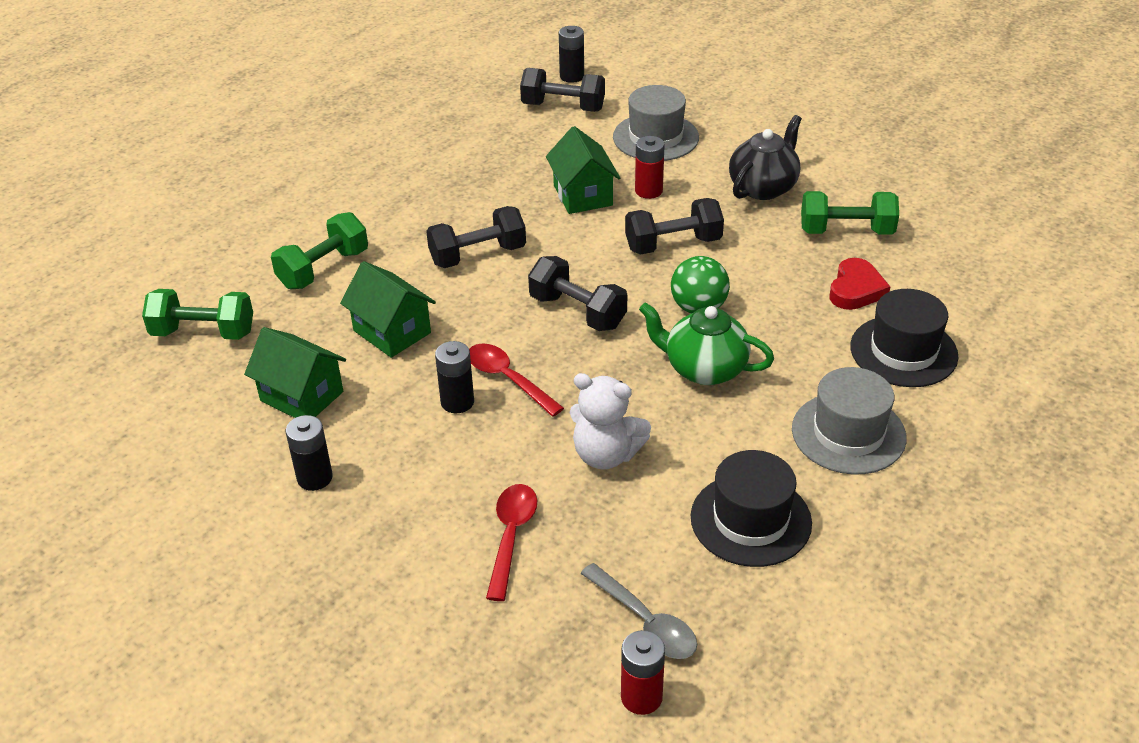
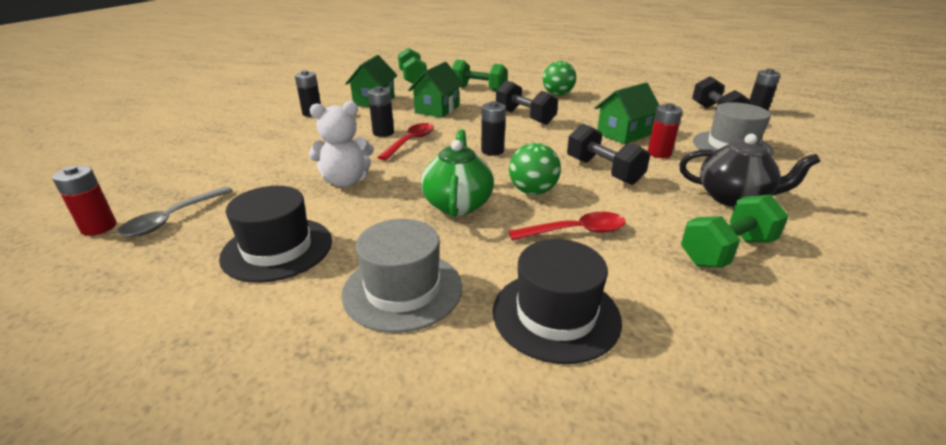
camera: 70 degrees right, 10 degrees down
red spoon [486,484,537,601] -> red spoon moved to [508,212,626,241]
black dumbbell [528,256,627,331] -> black battery [481,101,506,156]
white teddy bear [570,373,651,470] -> white teddy bear turned 105 degrees counterclockwise [309,101,374,187]
green dumbbell [801,191,899,235] -> green dumbbell turned 75 degrees clockwise [681,195,789,268]
red heart [829,258,890,310] -> none
none -> green ball [543,61,576,96]

